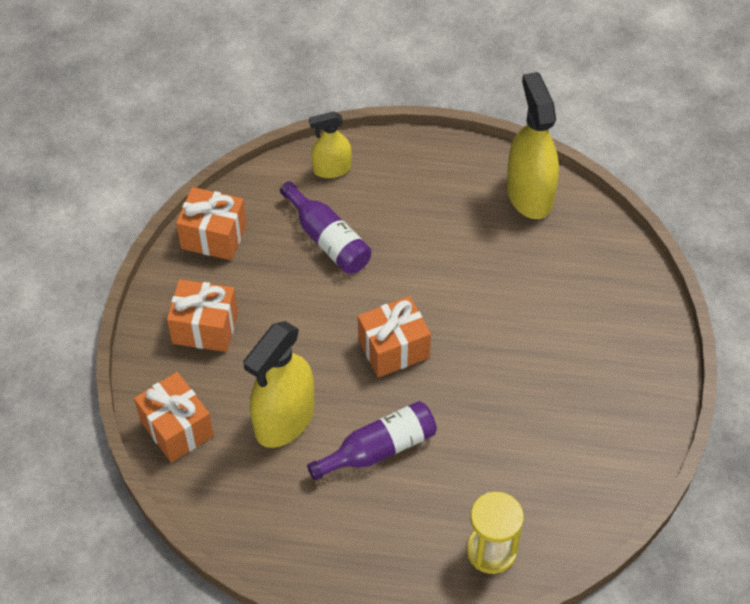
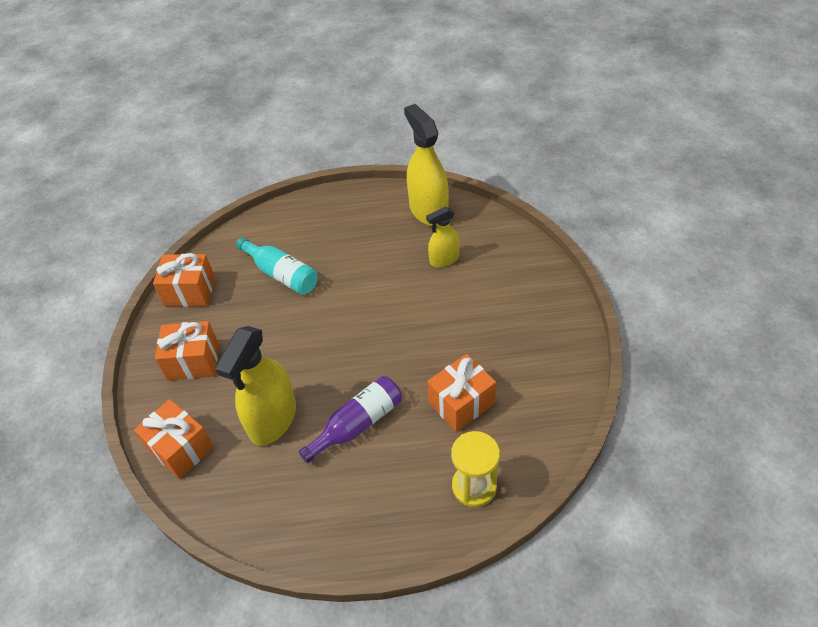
camera: 10 degrees left, 5 degrees down
purple bottle [280,181,371,274] -> turquoise bottle [236,237,318,295]
yellow spray bottle [309,111,352,178] -> yellow spray bottle moved to [426,206,460,267]
orange gift [358,296,431,378] -> orange gift moved to [427,354,496,432]

